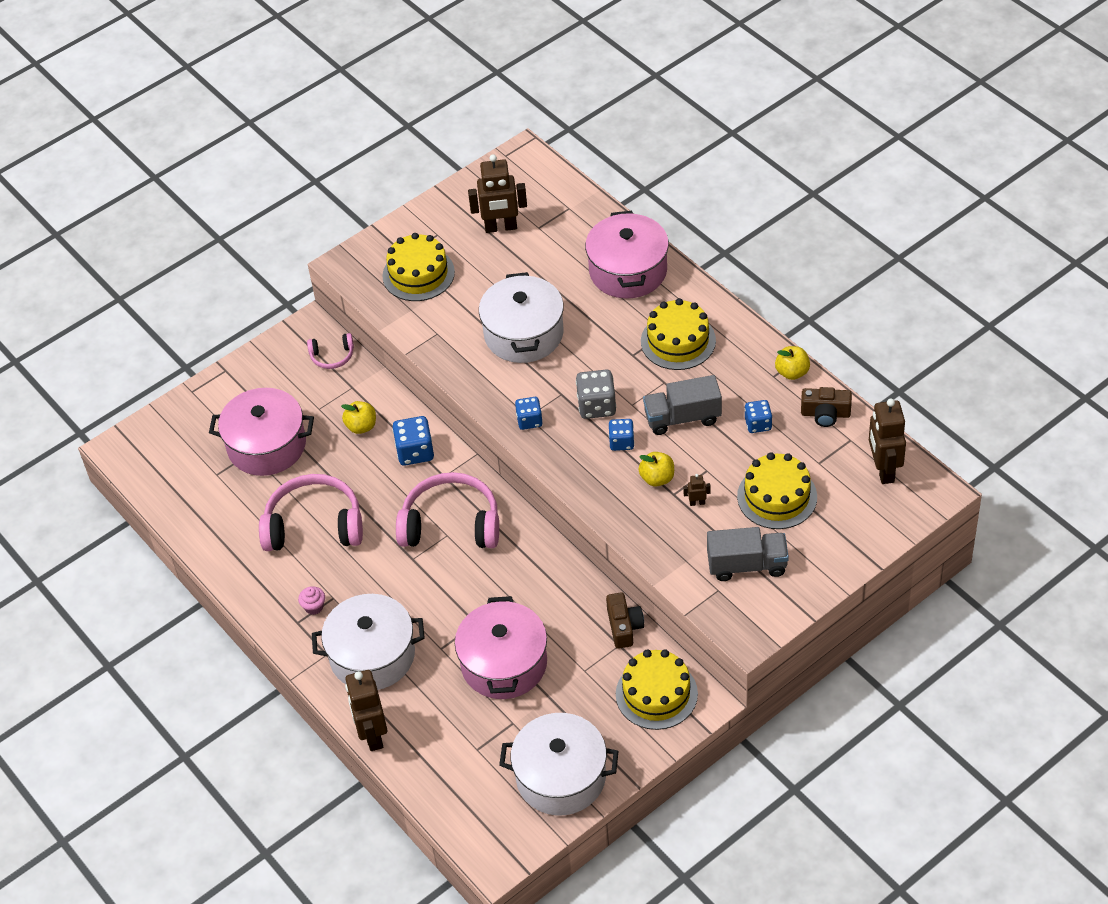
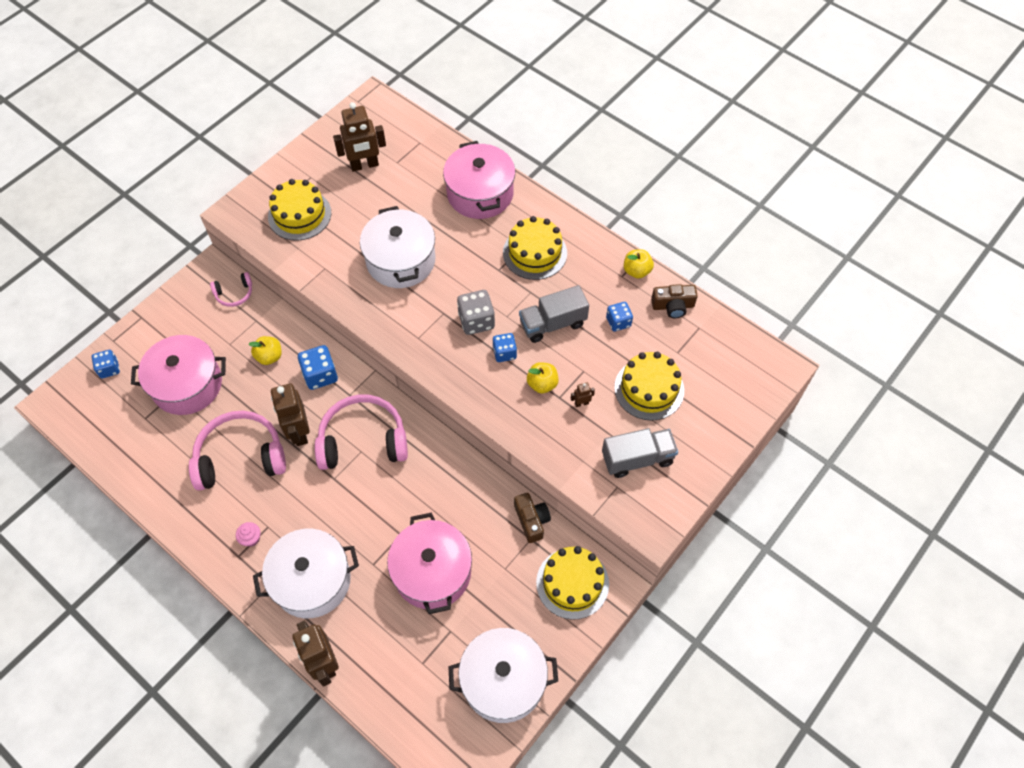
camera: 15 degrees left, 10 degrees up
blue dice [515,397,543,430] -> blue dice moved to [92,350,120,378]
brown robot [869,399,906,484] -> brown robot moved to [271,383,310,446]

